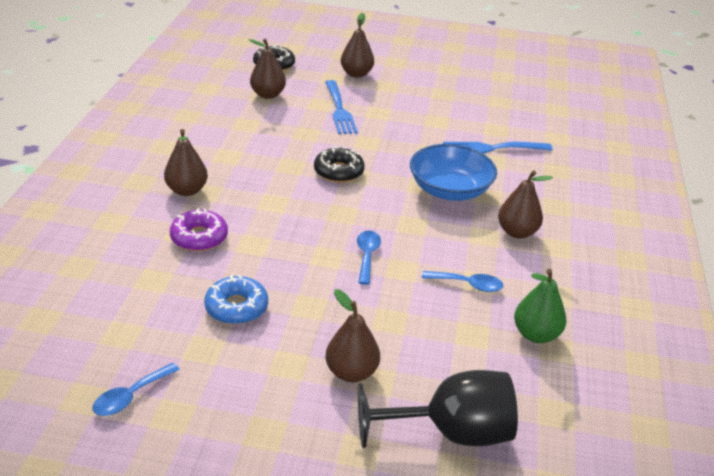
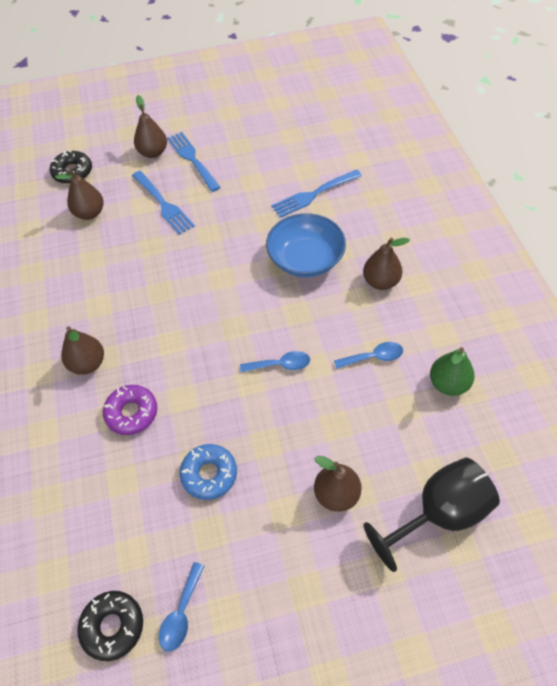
camera: 20 degrees left, 20 degrees up
black donut [314,146,365,183] -> black donut moved to [77,591,143,661]
blue spoon [357,231,381,285] -> blue spoon turned 105 degrees clockwise [240,351,310,373]
none -> blue fork [167,132,221,192]

